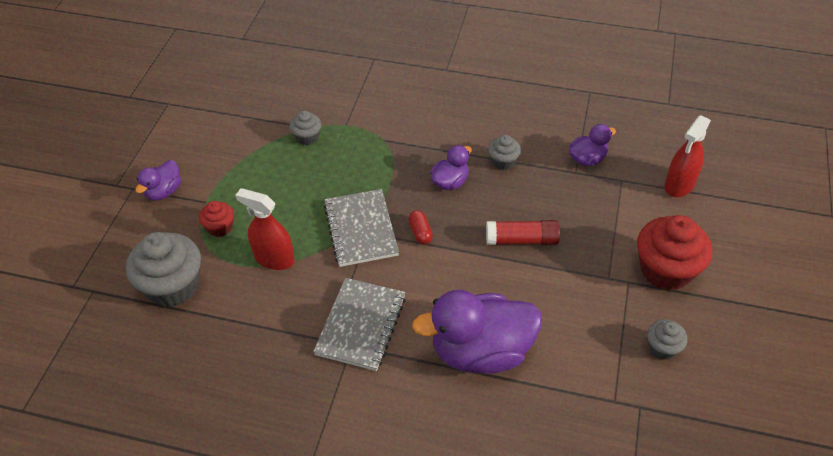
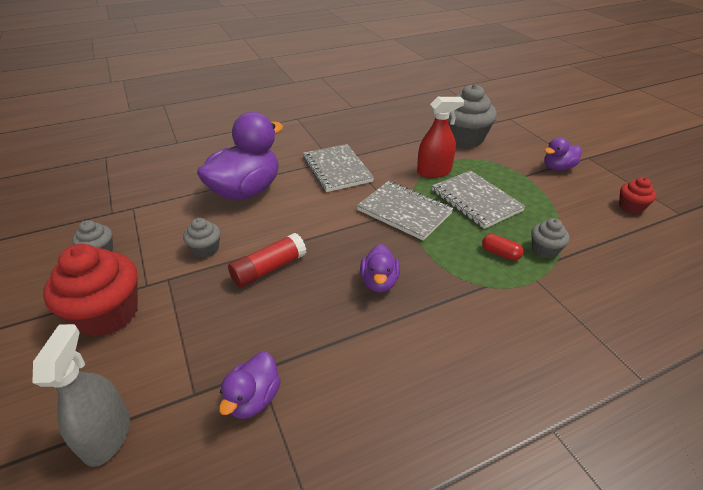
camera: 140 degrees right, 10 degrees down
purple duck [136,160,181,201] -> purple duck turned 105 degrees counterclockwise [544,137,582,171]
red cupcake [199,201,234,237] -> red cupcake moved to [619,177,656,214]
red capsule [409,210,433,244] -> red capsule moved to [482,234,524,261]
grey cupcake [488,135,521,170] -> grey cupcake moved to [183,218,220,258]
red spray bottle [665,115,711,197] -> grey spray bottle [32,324,130,467]
none -> grey notebook [432,170,526,229]

